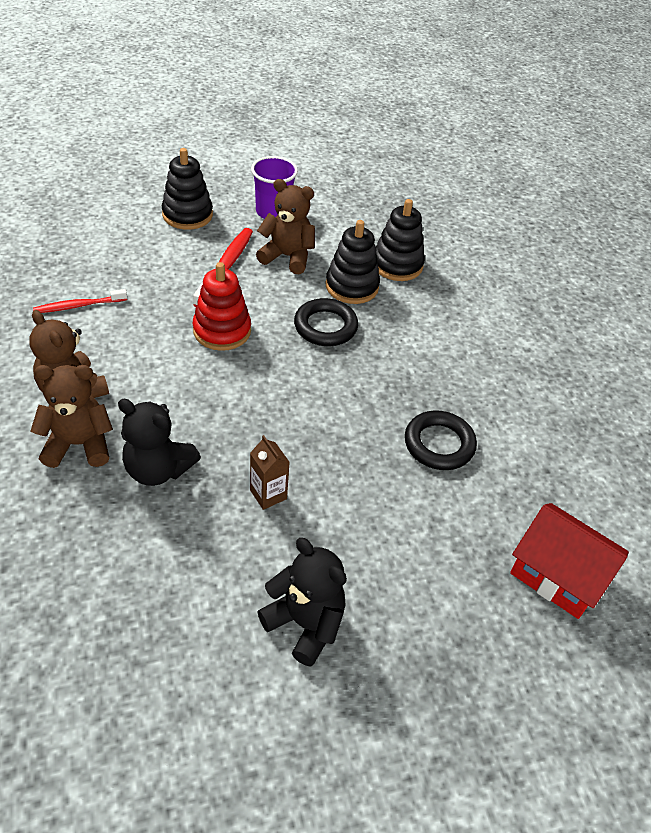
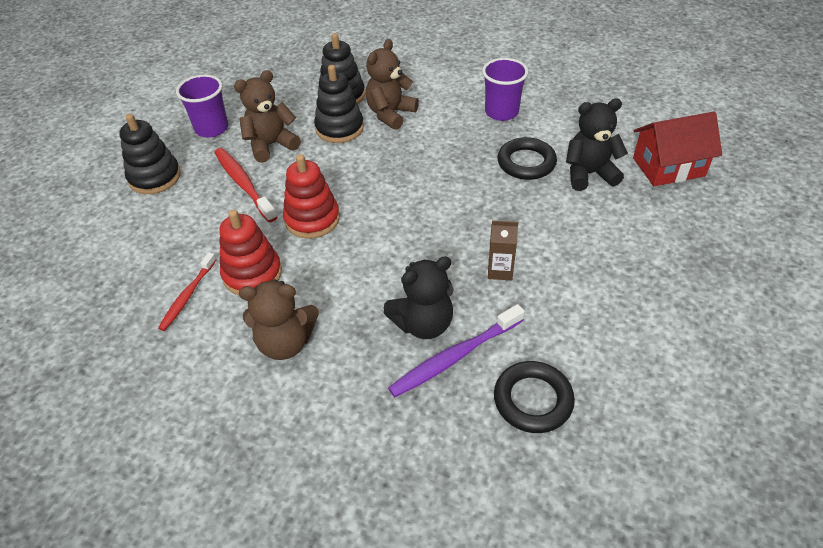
camera: 45 degrees left, 0 degrees up
brown teddy bear [30,365,113,468] -> brown teddy bear moved to [366,39,419,130]
black teddy bear [257,538,347,667] -> black teddy bear moved to [566,99,628,191]
black ring [294,298,358,346] -> black ring moved to [494,361,575,433]
none -> red stacking toy [219,209,282,295]
none -> purple toothbrush [388,304,525,397]
none -> purple cup [482,58,528,121]

